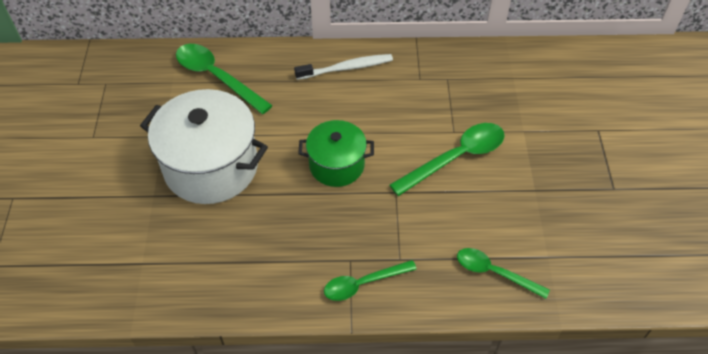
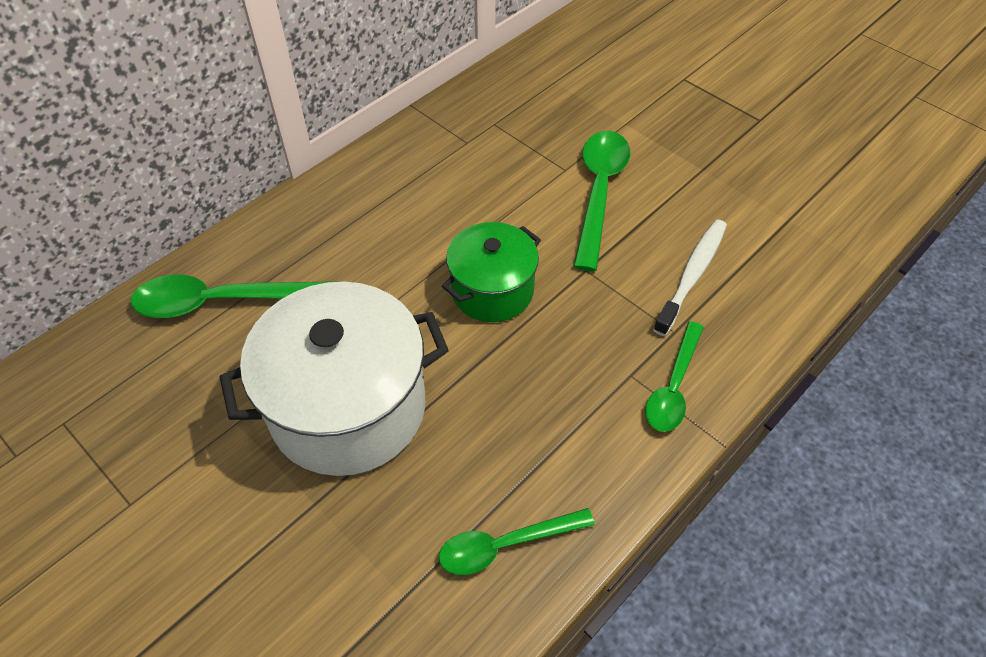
camera: 45 degrees left, 0 degrees up
white toothbrush [294,54,393,80] -> white toothbrush moved to [653,219,727,336]
green spoon [457,248,550,299] -> green spoon moved to [439,508,595,575]

